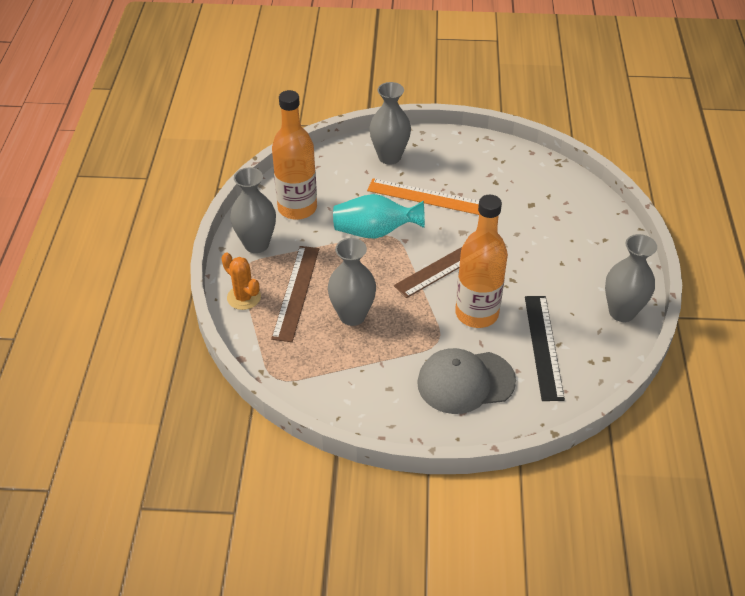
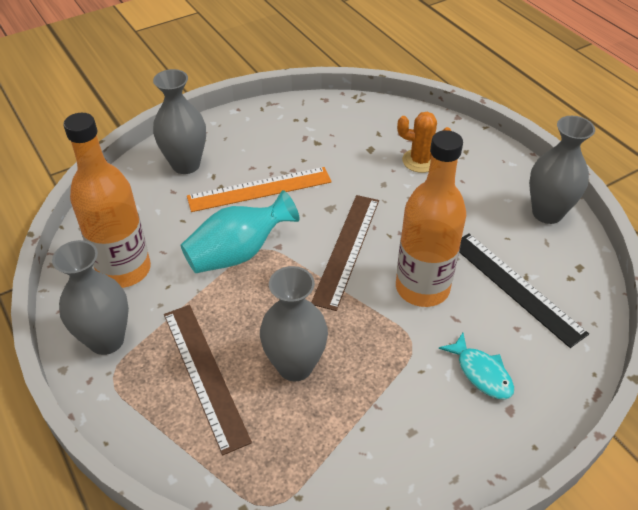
camera: 35 degrees left, 0 degrees up
orange cactus [222,252,261,310] -> orange cactus moved to [397,112,451,173]
grey cap [417,348,516,414] -> turquoise fish [439,333,514,400]

